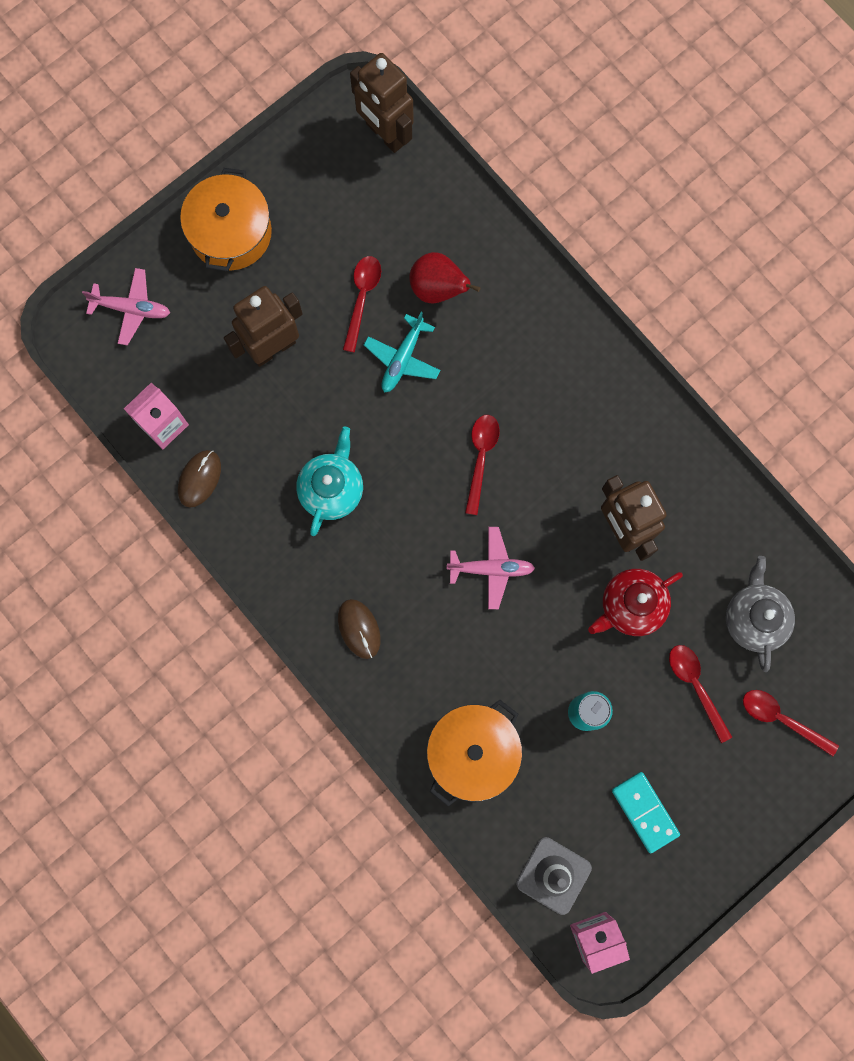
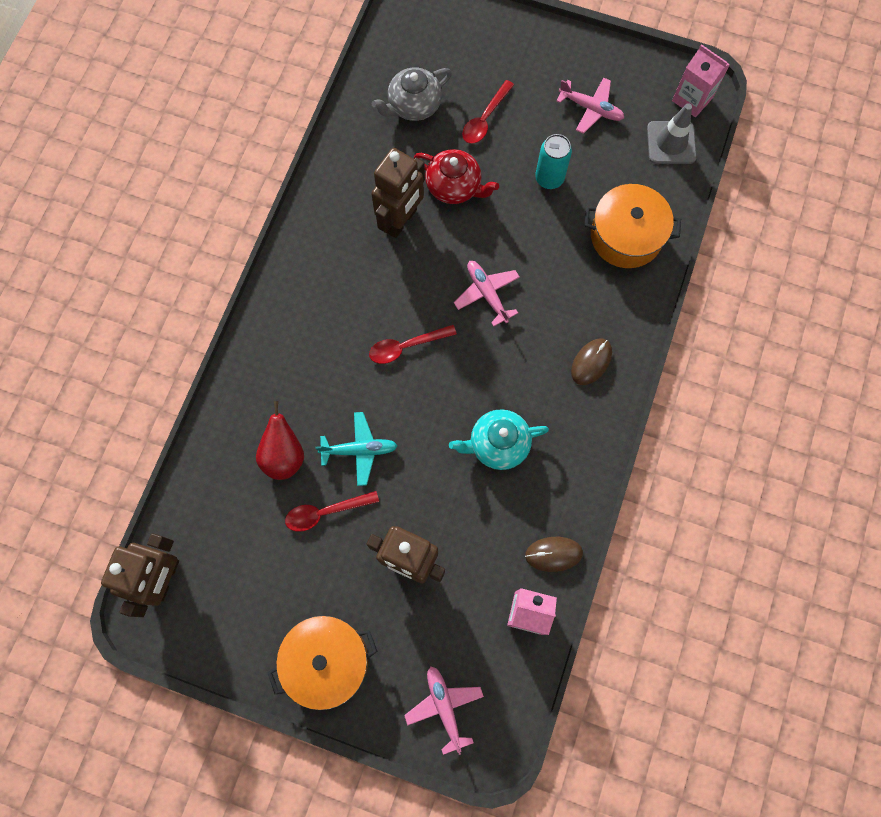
camera: 120 degrees left, 5 degrees down
turquoise domino [612,772,680,853] -> pink plane [556,77,624,134]
red spoon [743,690,839,756] -> none

